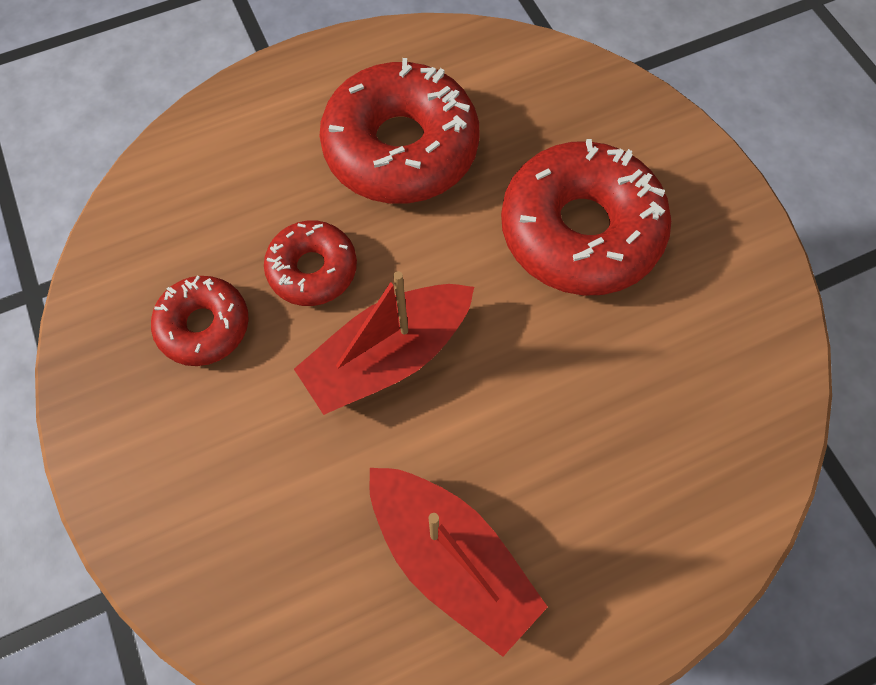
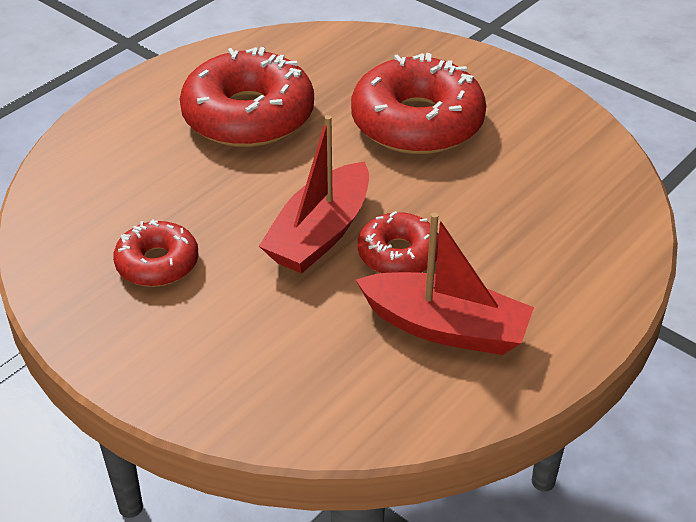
camera: 25 degrees left, 25 degrees down
red donut [264,220,357,306] -> red donut moved to [358,211,439,273]

